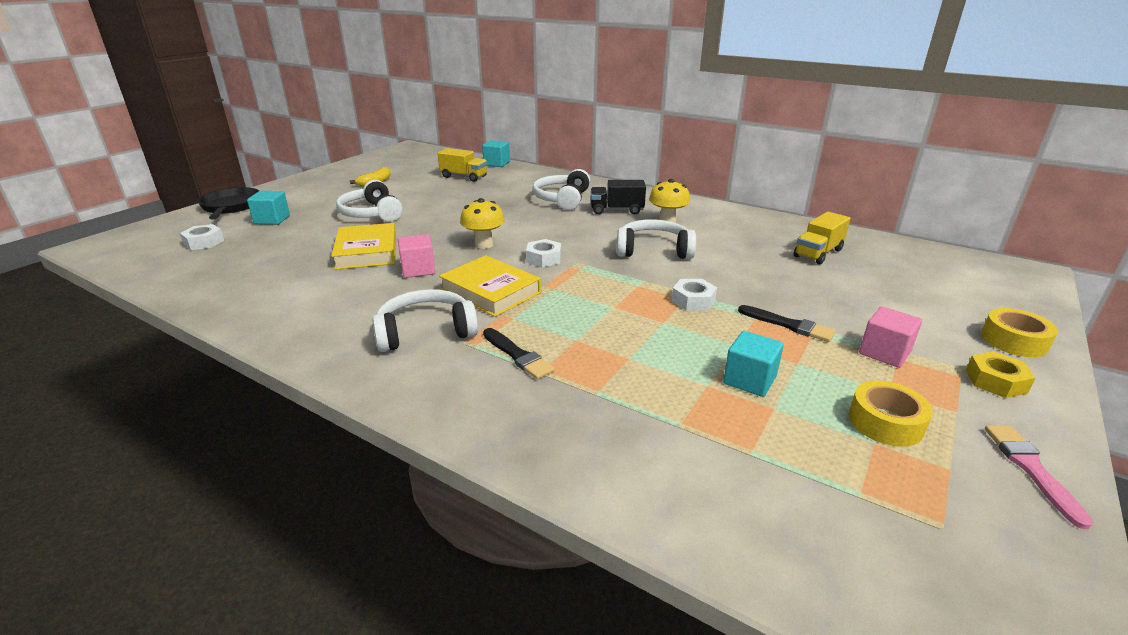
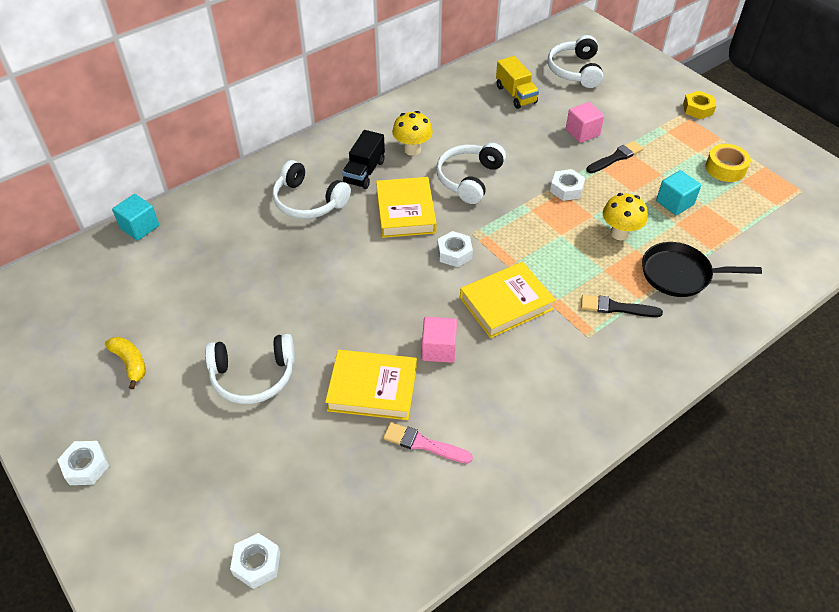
camera: 70 degrees left, 20 degrees up
black pan [198,187,259,220] -> black pan moved to [642,242,762,297]
turquoise cube [247,191,290,225] -> none
white headphones [372,289,478,352] -> white headphones moved to [548,35,603,88]
yellow truck [438,148,487,182] -> none
yellow mushroom [460,198,505,249] -> yellow mushroom moved to [603,193,648,240]
black brush [483,328,555,379] -> black brush turned 150 degrees counterclockwise [581,295,663,317]
pink cube [859,306,922,368] -> pink cube moved to [566,102,604,143]
yellow tape [981,308,1058,357] -> none
pink brush [985,425,1093,529] -> pink brush moved to [383,422,473,463]
none -> white nut [57,441,109,485]
none -> yellow book [376,177,437,238]

